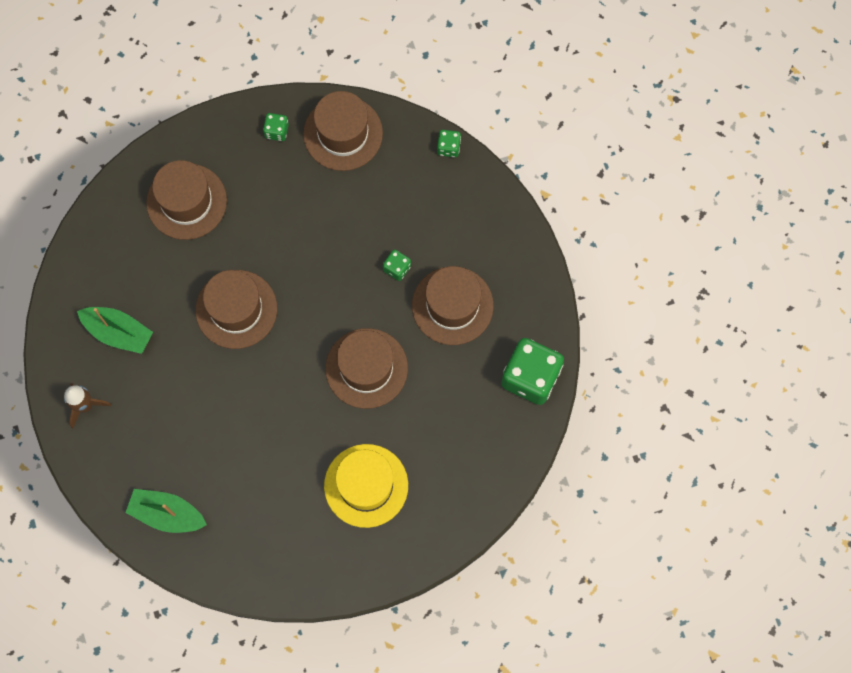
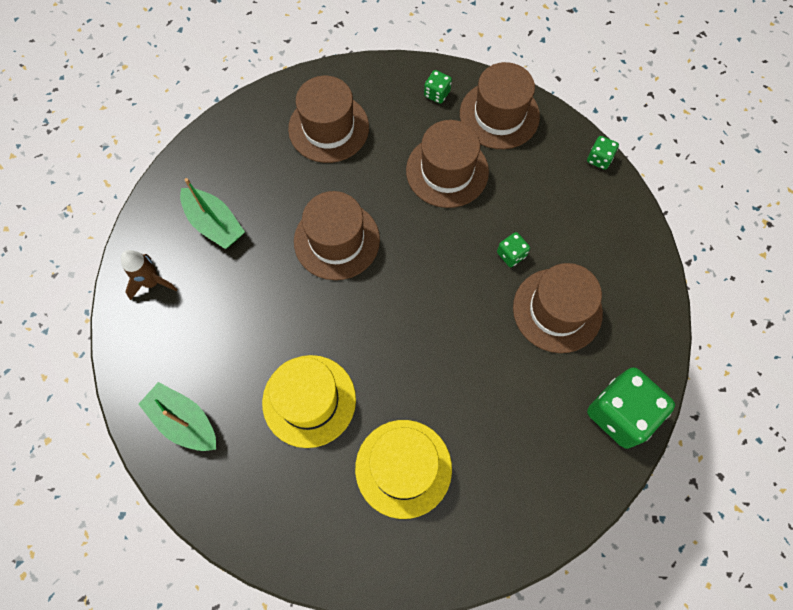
camera: 20 degrees right, 5 degrees down
brown hat [325,328,408,409] -> brown hat moved to [406,120,489,208]
none -> yellow hat [262,355,356,448]

